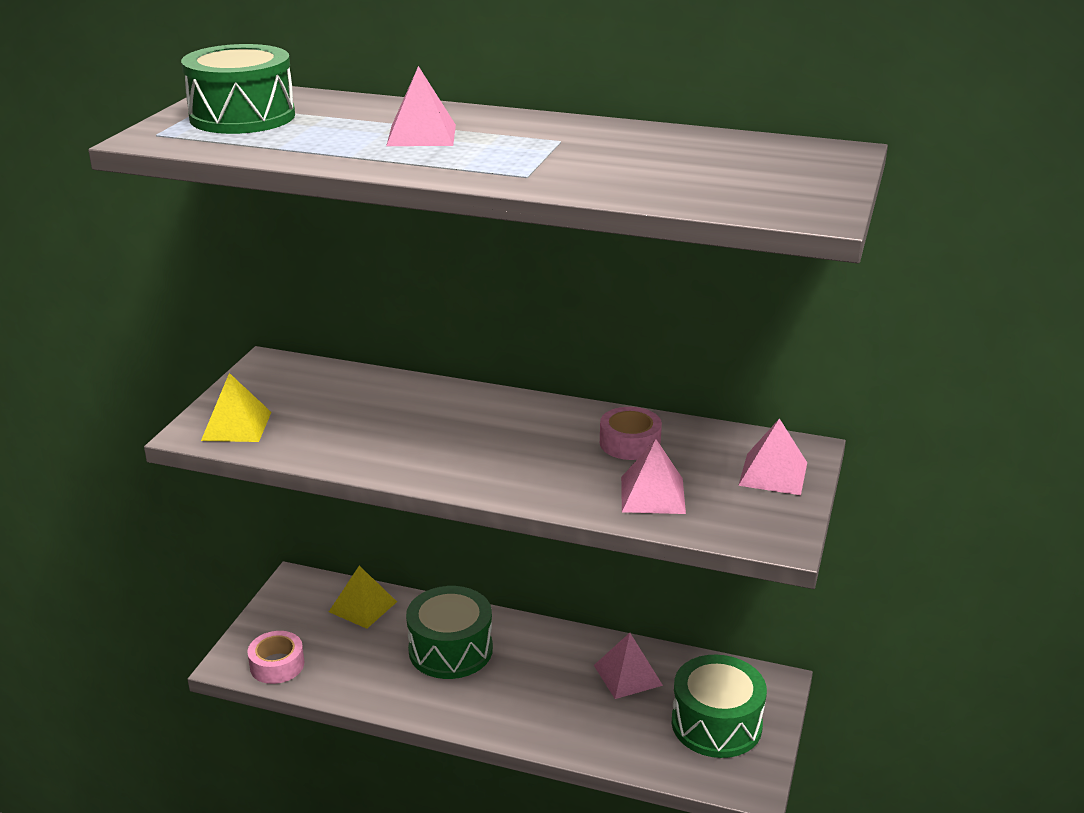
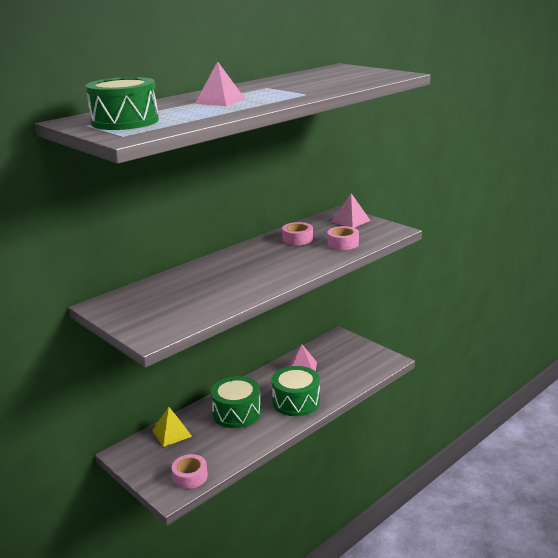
camera: 60 degrees left, 5 degrees down
yellow pyramid [201,373,271,442] -> none
pink pyramid [621,439,686,514] -> pink tape [327,226,359,250]
green drum [672,655,767,758] -> green drum moved to [271,366,320,416]

